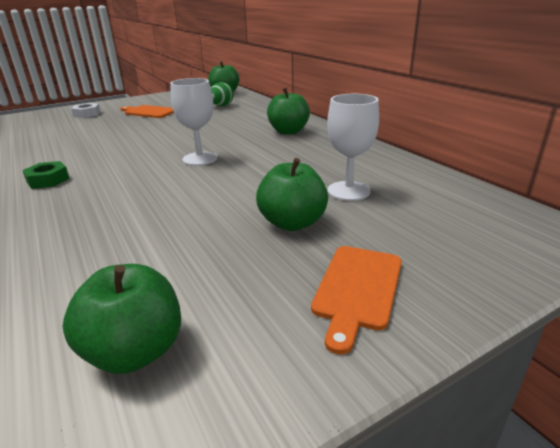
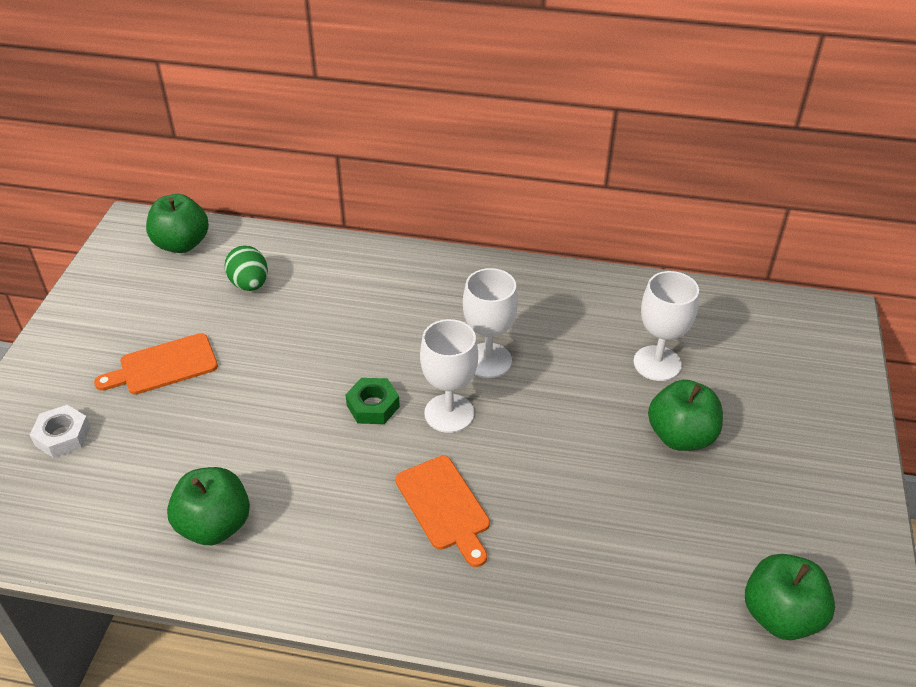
camera: 50 degrees left, 15 degrees up
green nut [22,161,70,189] -> green nut moved to [345,378,400,424]
green apple [267,88,310,135] -> green apple moved to [167,467,250,545]
orange cutting board [311,246,402,355] -> orange cutting board moved to [395,456,490,567]
none -> white goblet [463,268,518,378]

